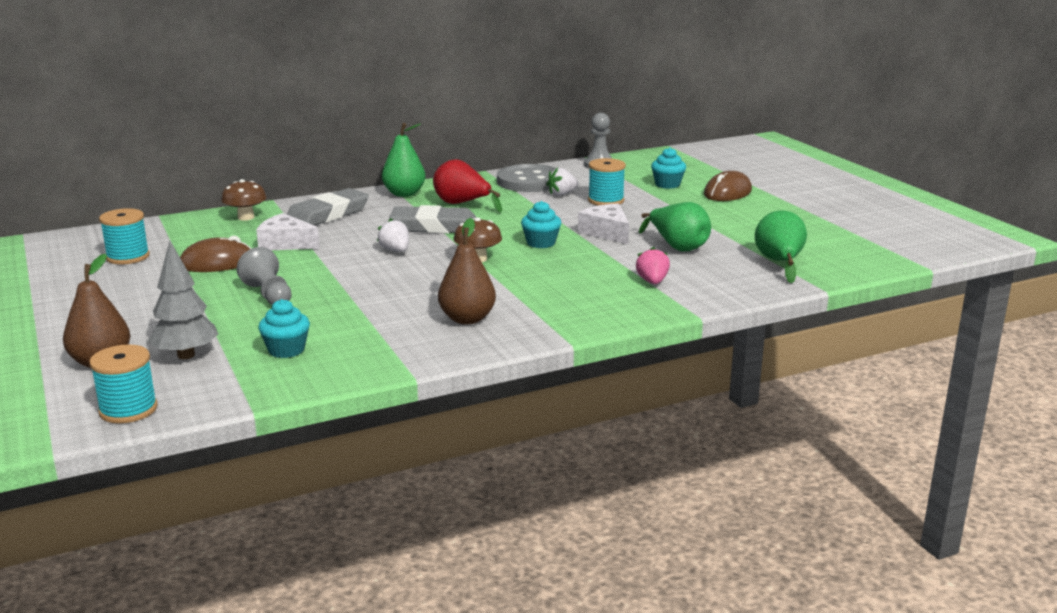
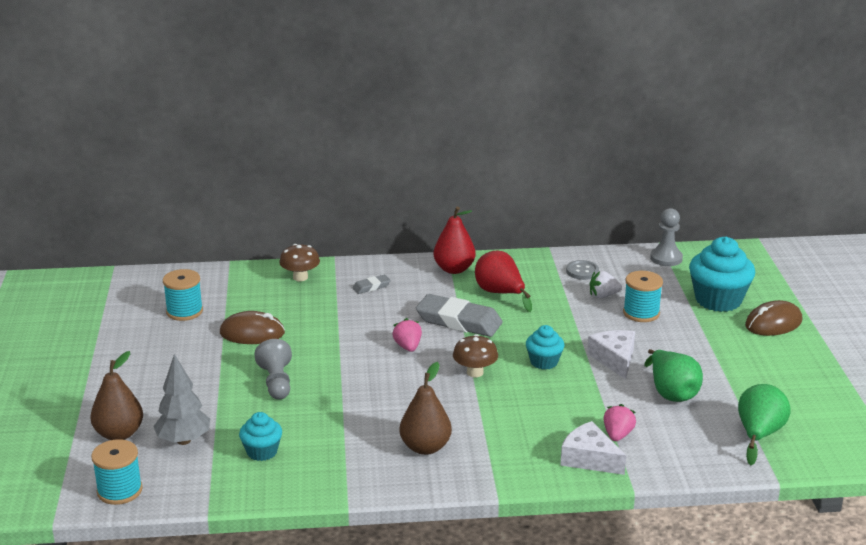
camera: 20 degrees right, 5 degrees up
white cheese [256,213,320,250] -> white cheese moved to [560,421,626,475]
grey eraser [287,188,369,226] -> grey eraser [353,275,391,294], size x0.46
white strawberry [377,218,409,252] -> pink strawberry [392,318,422,352]
green pear [382,123,426,197] -> red pear [433,207,476,274]
grey button [497,164,556,192] -> grey button [566,260,599,280], size x0.49
turquoise cupcake [651,147,686,189] -> turquoise cupcake [689,237,755,312], size x1.80

